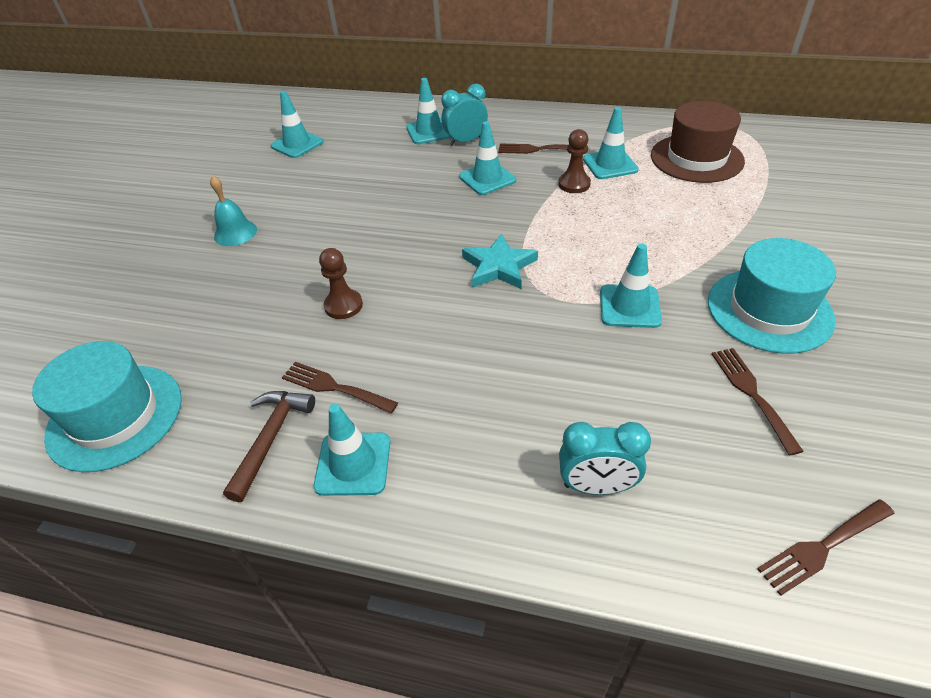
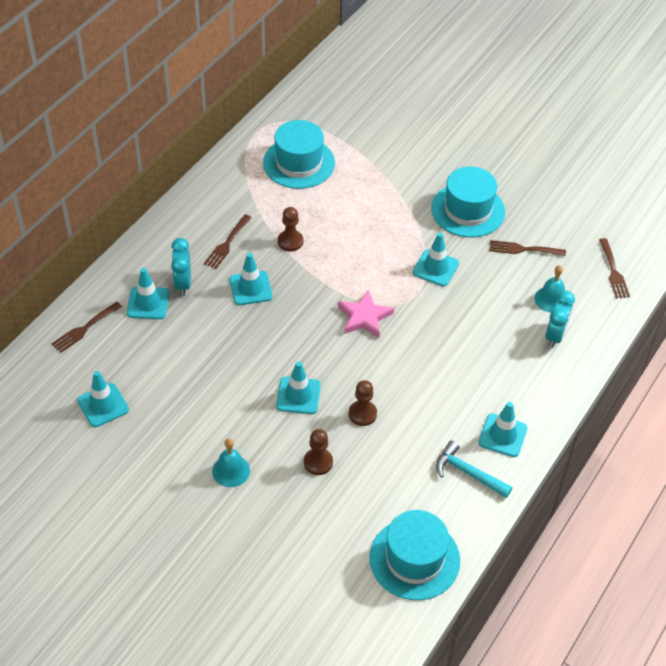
camera: 75 degrees left, 5 degrees up
brown hammer [223,391,315,502] -> turquoise hammer [436,441,513,498]
brown fork [282,362,398,414] -> brown fork moved to [51,302,122,353]
turquoise star [462,233,538,289] -> pink star [338,289,394,338]
turquoise traffic cone [583,107,639,179] -> turquoise traffic cone moved to [276,361,321,414]
brown hat [651,101,745,183] -> turquoise hat [263,120,335,189]
none -> brown pawn [304,429,333,475]
none -> turquoise bell [535,265,565,313]

